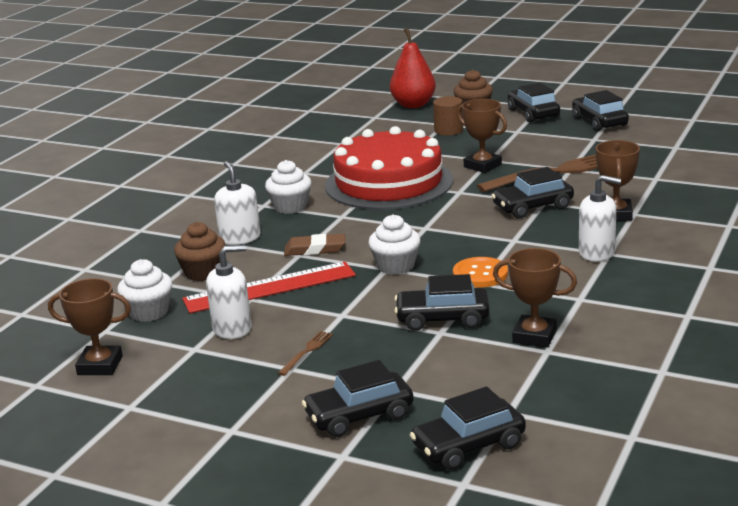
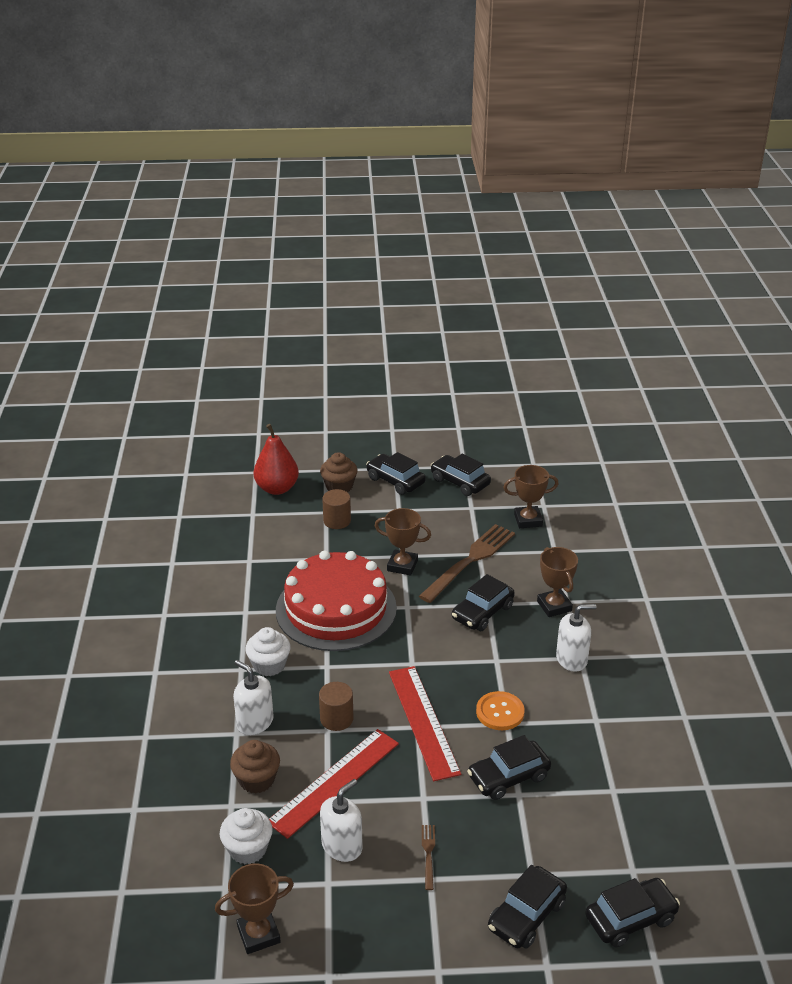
camera: 30 degrees left, 10 degrees up
brown eraser [284,234,345,256] -> brown cylinder [319,682,354,731]
white cupcake [368,215,421,275] -> red ruler [389,666,461,781]
black car [410,387,526,470] -> black car turned 150 degrees counterclockwise [585,878,680,947]
brown trophy [493,248,577,347] -> brown trophy moved to [503,465,559,528]

